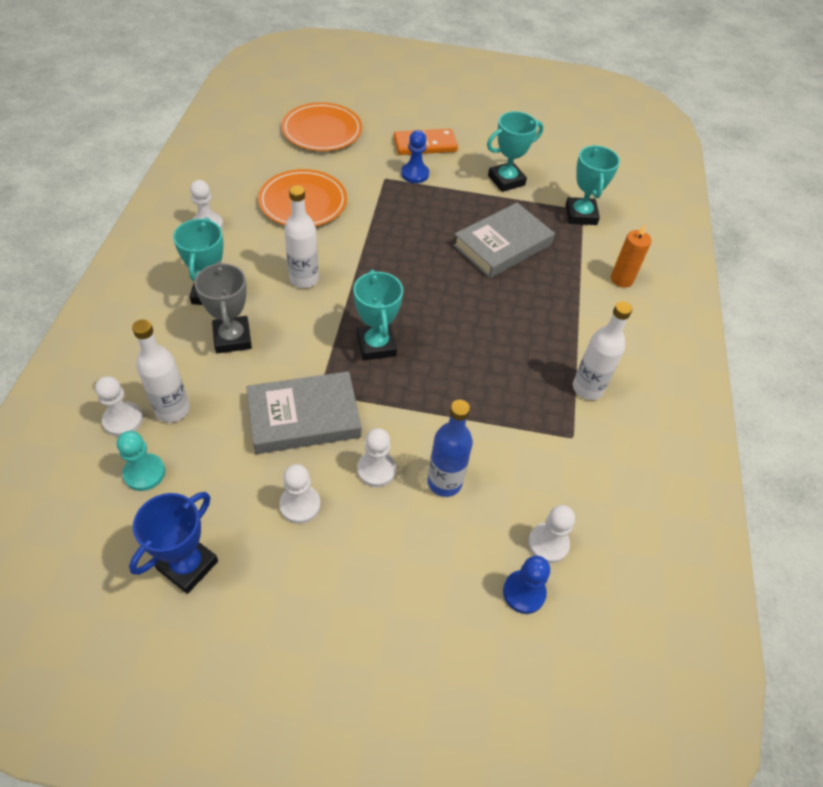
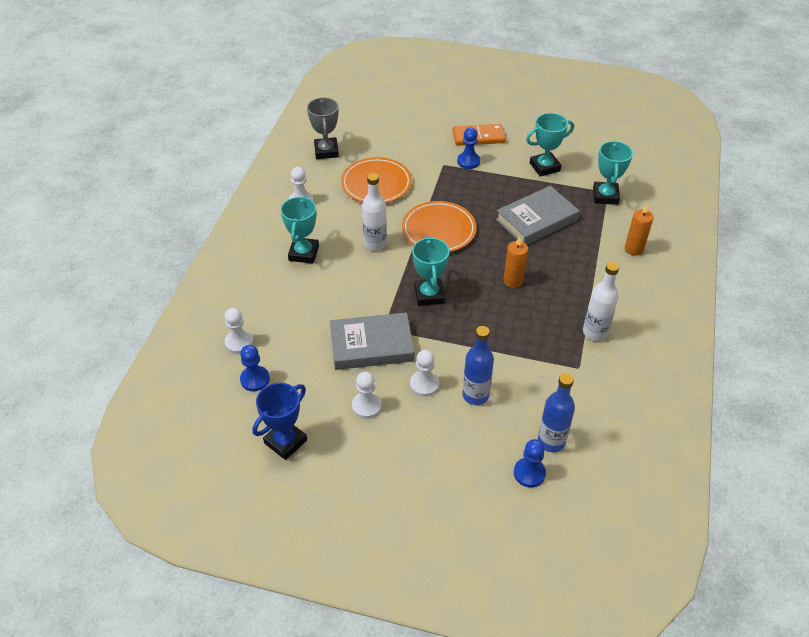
camera: 10 degrees right, 5 degrees down
turquoise pawn [117,431,165,491] -> blue pawn [240,345,270,391]
white bottle [132,319,190,423] -> none
grey trophy [194,261,252,353] -> grey trophy moved to [307,97,339,159]
orange plate [281,102,362,151] -> orange plate moved to [402,201,477,252]
white pawn [528,505,575,563] -> blue bottle [538,373,575,452]
none -> orange candle [504,236,528,288]

